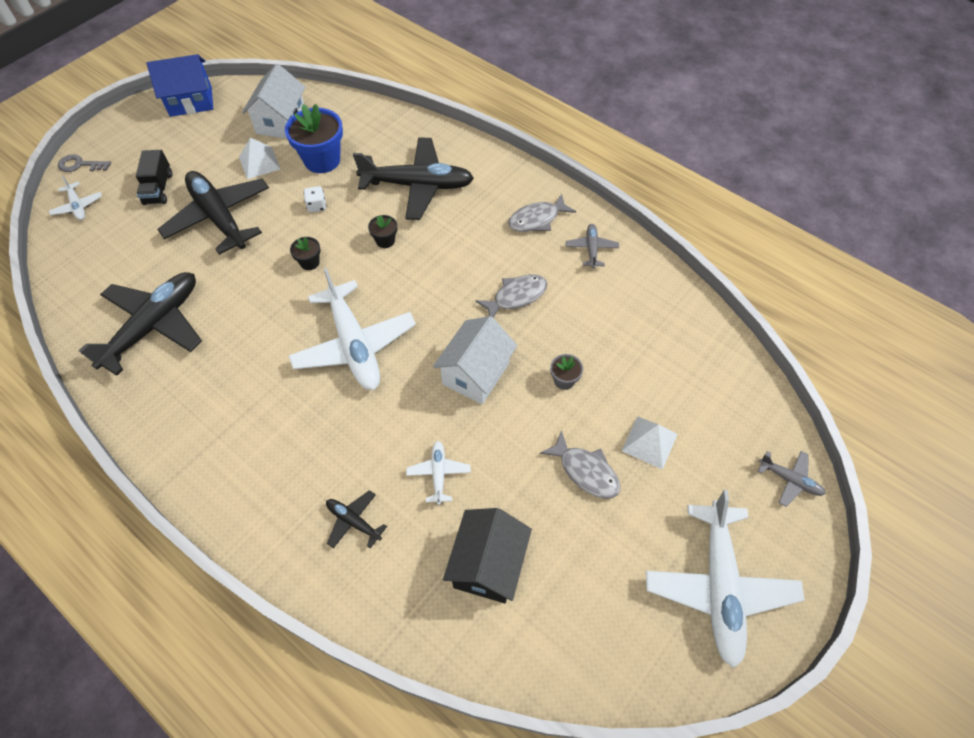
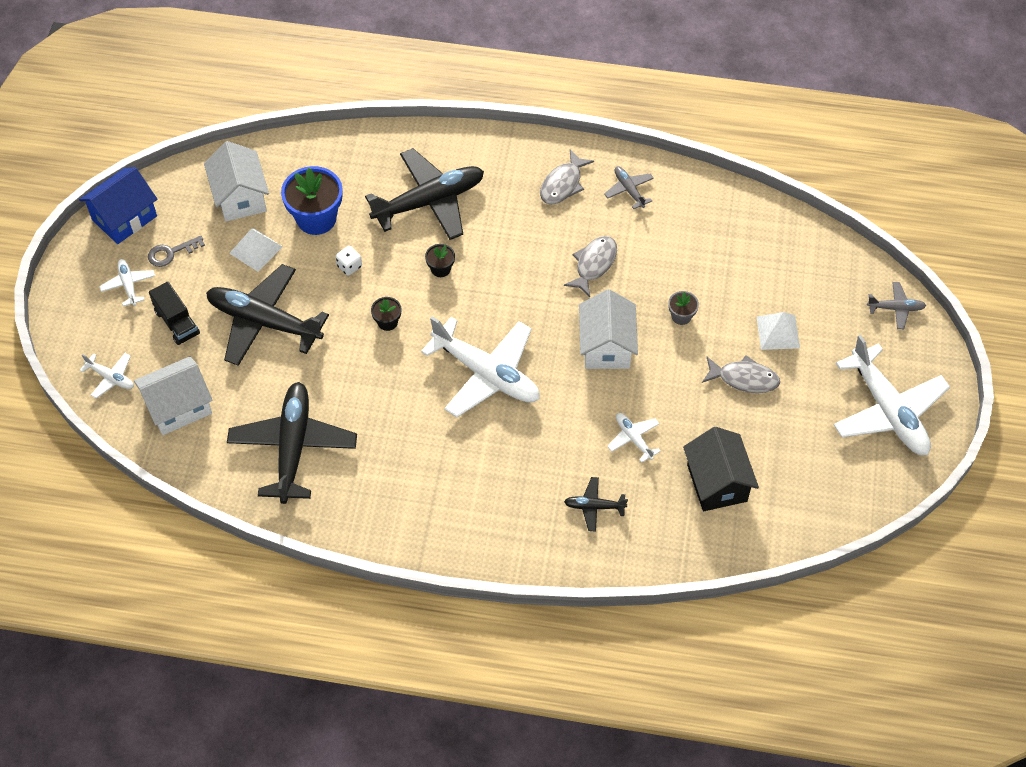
camera: 30 degrees left, 0 degrees up
grey key [58,154,111,172] -> grey key moved to [148,236,205,267]
none -> white plane [99,259,155,306]
none -> white house [134,356,213,435]

